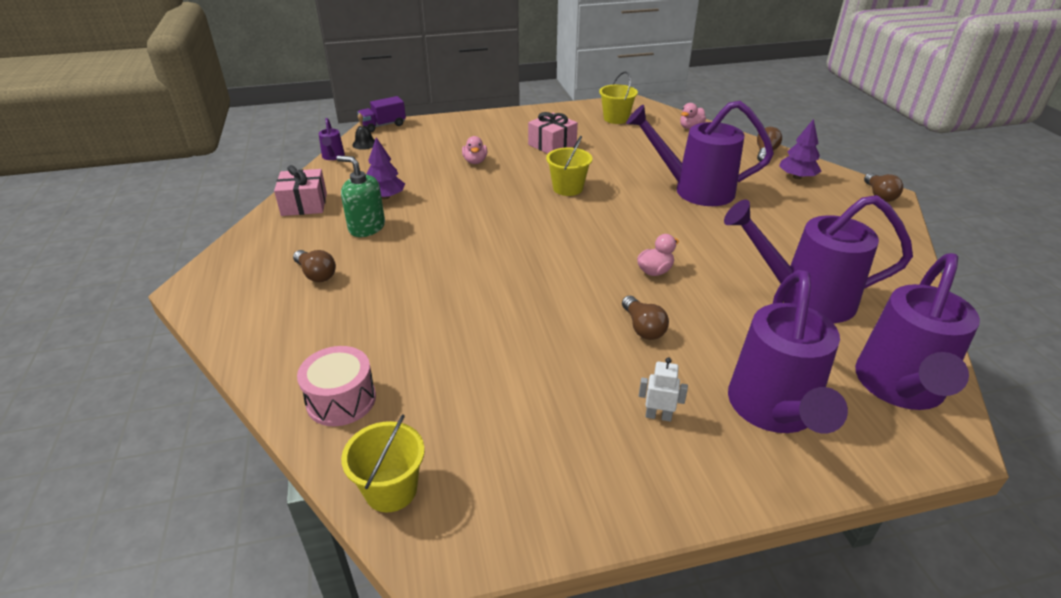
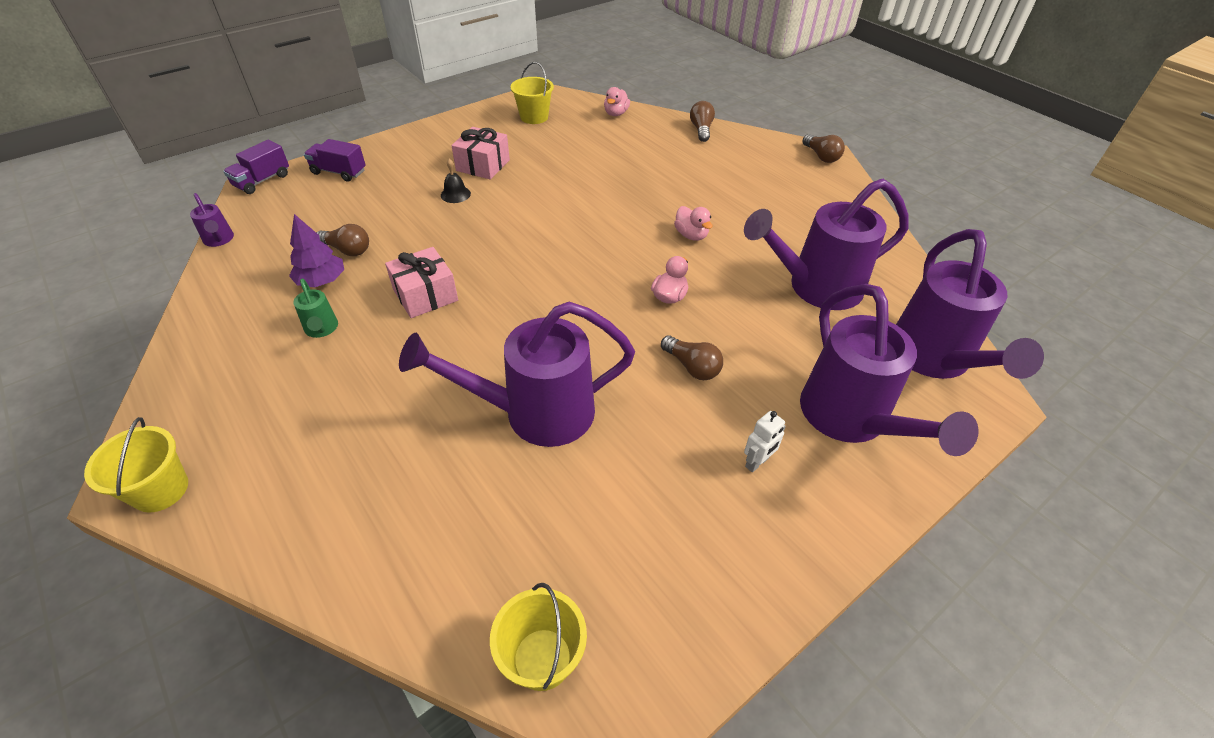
camera: 25 degrees left, 10 degrees up
pink gift [274,165,327,216] -> pink gift moved to [385,247,458,318]
brown light bulb [293,250,336,282] -> brown light bulb moved to [316,224,369,256]
pink drum [297,346,376,426] -> none
green soap dispenser [336,156,385,237] -> green watering can [293,278,338,338]
black bell [352,113,375,150] -> black bell moved to [441,159,471,203]
pink duck [462,136,487,164] -> pink duck moved to [674,206,713,241]
yellow bucket [546,136,592,196] -> yellow bucket moved to [84,417,188,513]
purple watering can [626,101,774,206] -> purple watering can moved to [399,302,635,447]
white robot [639,357,688,422] -> white robot turned 150 degrees clockwise [744,411,786,472]
purple tree [779,119,821,179] -> none
none -> purple truck [304,139,366,182]

